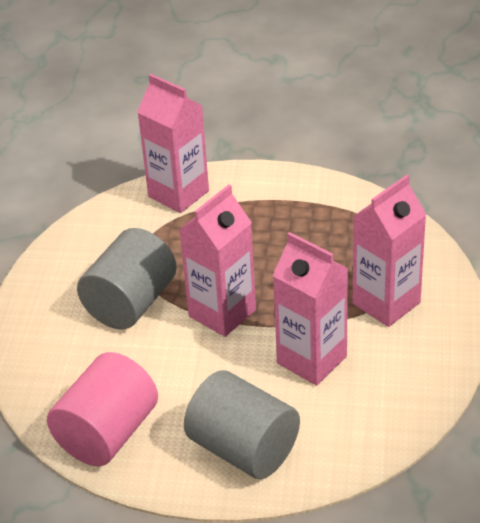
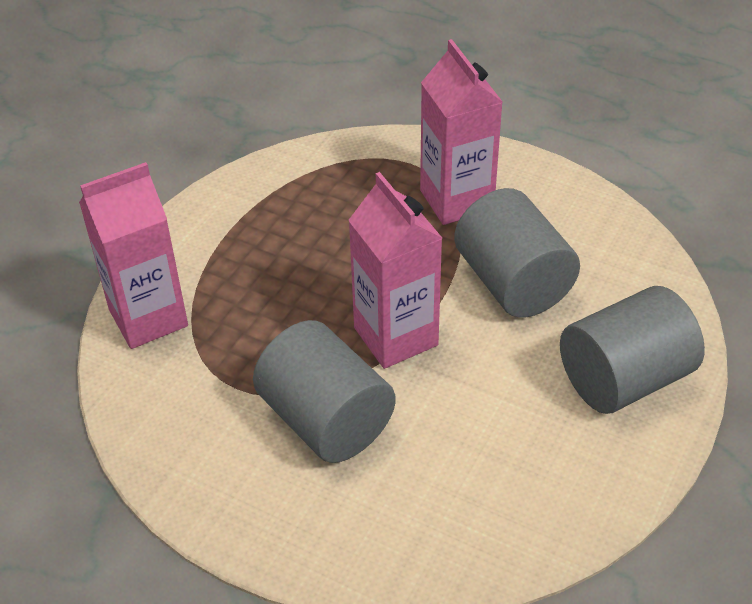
camera: 70 degrees left, 5 degrees up
pink cylinder [47,352,158,466] -> none
pink carton [272,232,348,386] -> grey cylinder [454,188,580,318]

